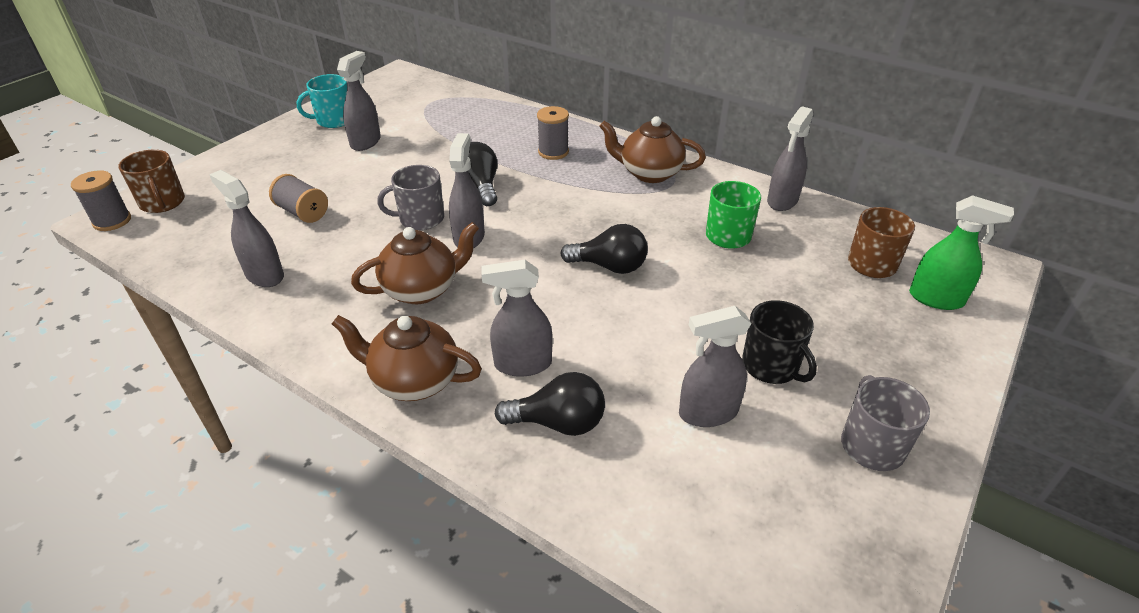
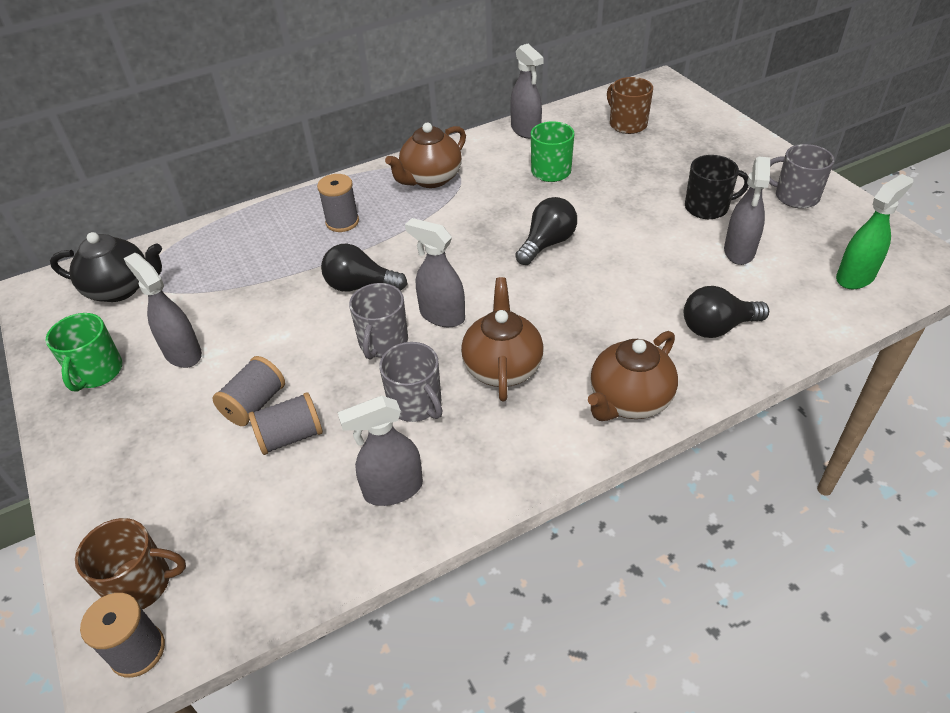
camera: 60 degrees left, 5 degrees up
turquoise mug [297,74,347,128] -> green mug [46,313,123,392]
grey spray bottle [481,260,553,377] -> none
black light bulb [495,372,605,436] -> black light bulb turned 135 degrees counterclockwise [684,286,769,338]
green spray bottle [909,195,1014,310] -> green spray bottle moved to [836,174,913,289]
none -> black teapot [50,232,162,302]
none -> grey spool [212,356,285,426]
none -> grey mug [379,342,442,422]

